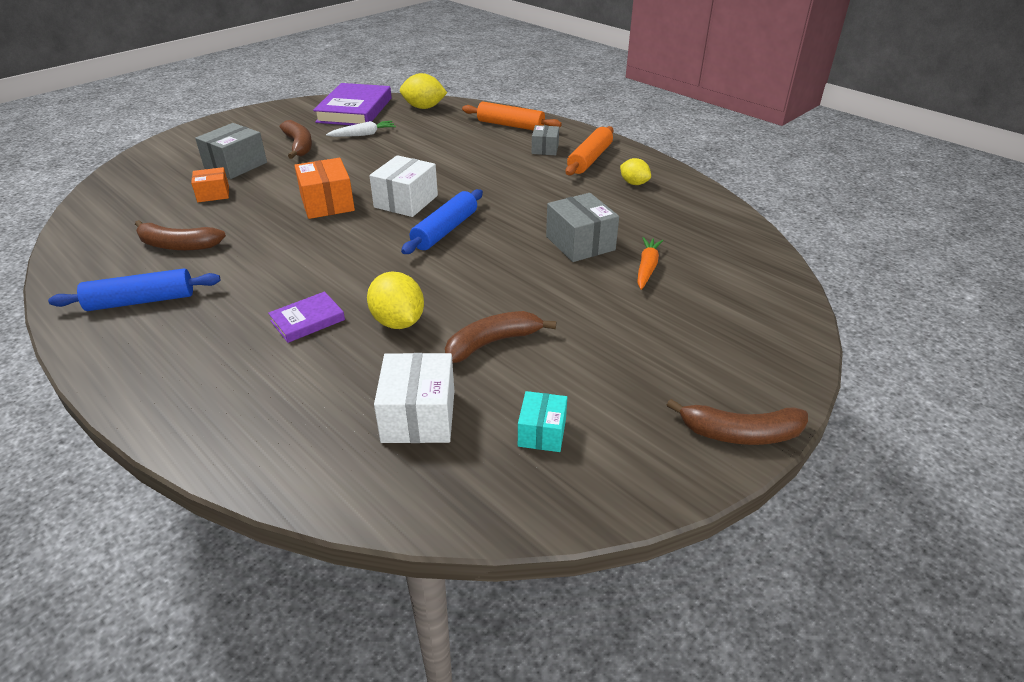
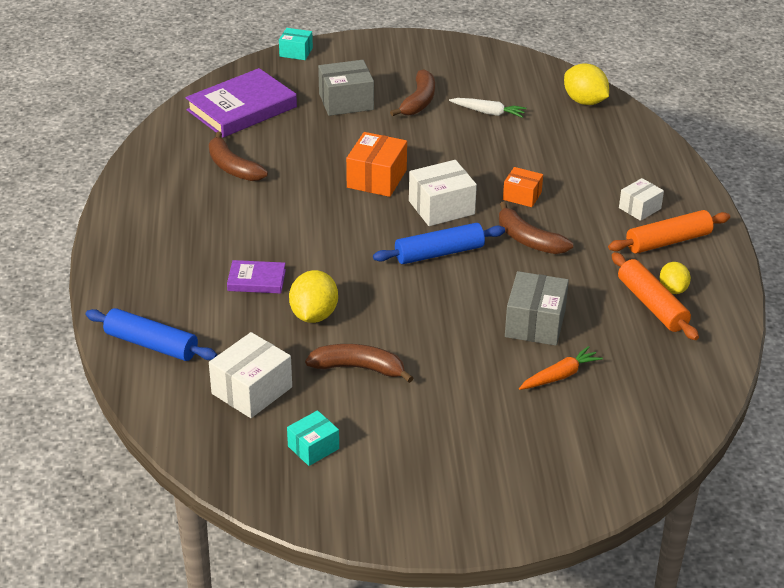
camera: 40 degrees right, 0 degrees up
blue rolling pin [48,268,221,311] -> blue rolling pin moved to [86,308,217,361]
orange box [191,167,229,202] -> orange box moved to [503,167,543,207]
purple book [313,83,392,125] -> purple book moved to [185,68,297,138]
orange rolling pin [462,102,562,130] -> orange rolling pin moved to [612,252,699,340]
grey box [532,125,559,155] -> white box [619,178,664,221]
brown banana [667,399,808,445] -> brown banana moved to [499,201,573,254]
none -> turquoise box [279,28,313,60]

